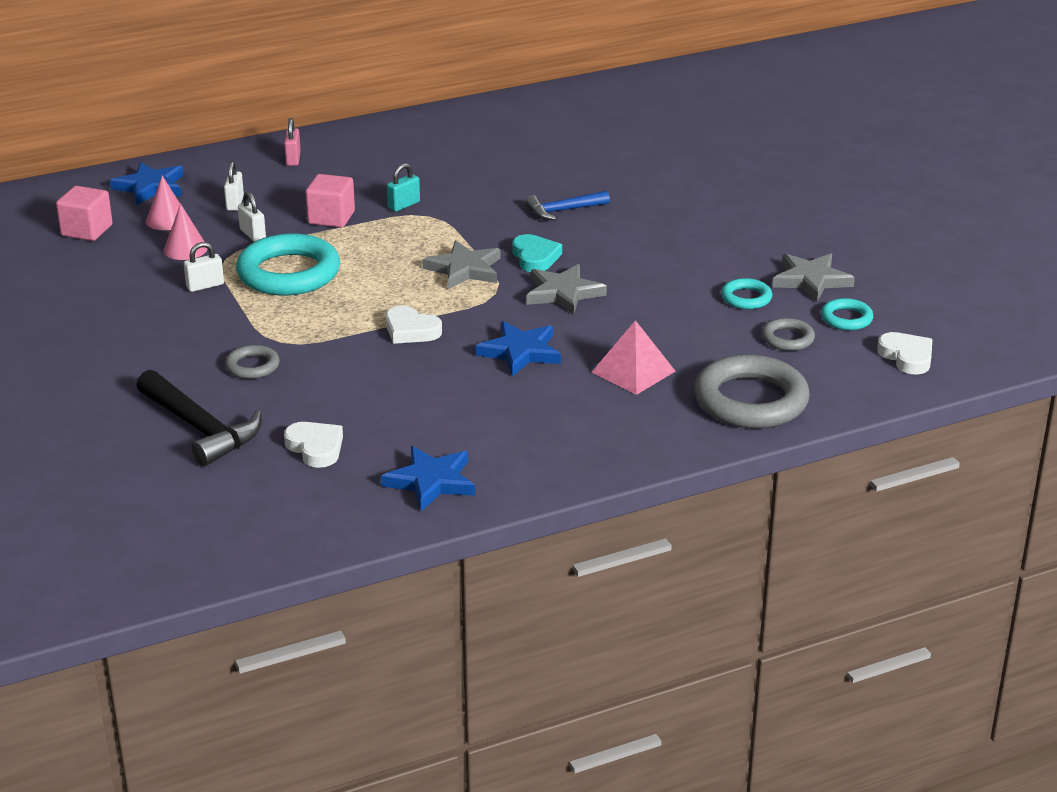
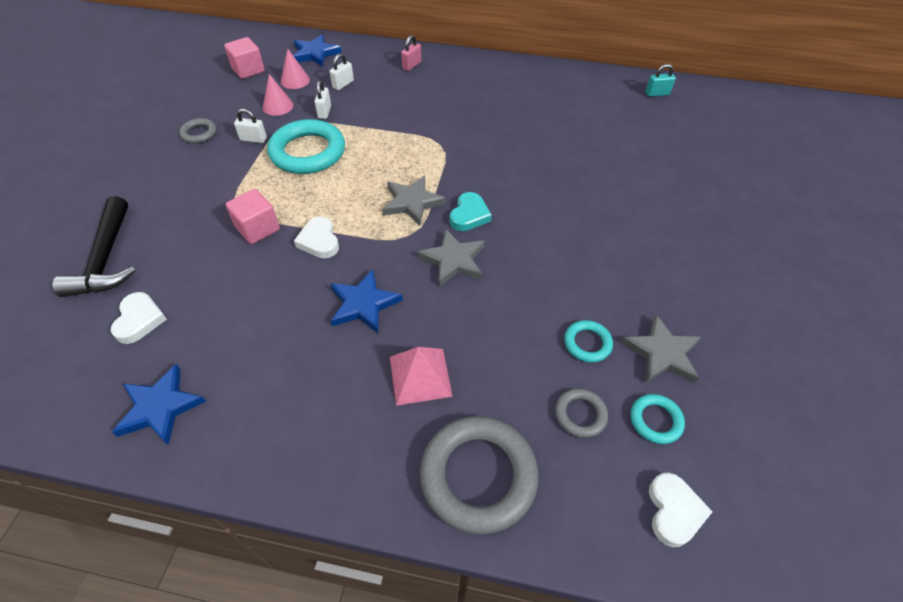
camera: 35 degrees right, 20 degrees up
grey ring [225,345,280,379] -> grey ring moved to [179,118,217,143]
pink cube [305,174,355,228] -> pink cube moved to [226,189,280,244]
turquoise padlock [387,163,420,212] -> turquoise padlock moved to [646,64,676,97]
blue hammer [525,190,610,220] -> none

